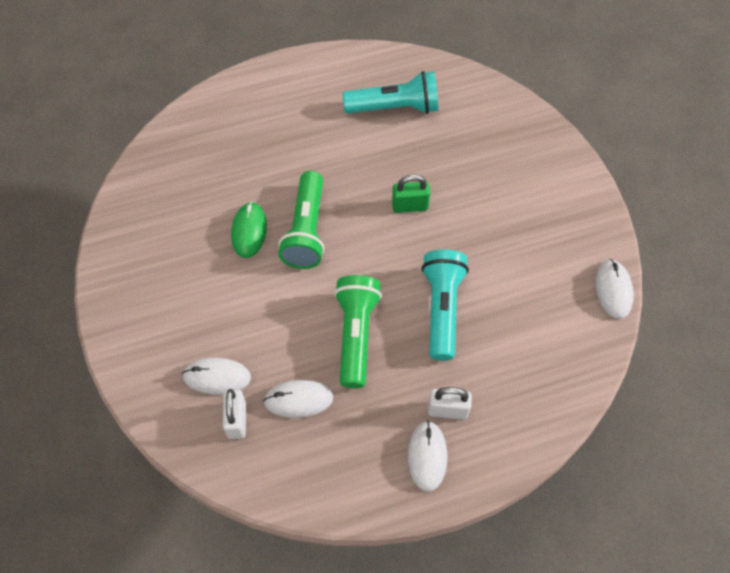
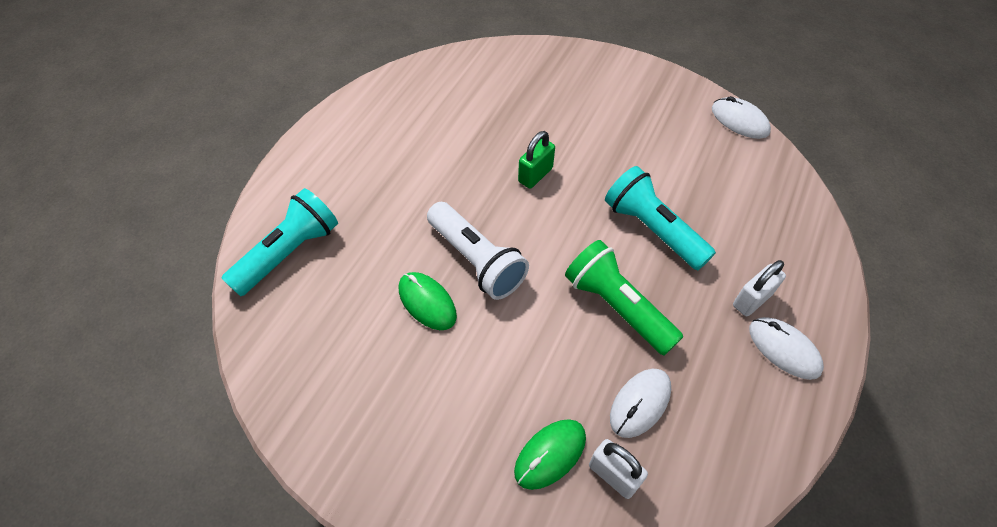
camera: 45 degrees left, 5 degrees down
white mouse [182,358,251,395] -> green mouse [514,419,586,490]
green flashlight [278,171,325,269] -> white flashlight [427,202,529,300]
turquoise flashlight [342,71,438,114] -> turquoise flashlight moved to [221,188,338,296]

